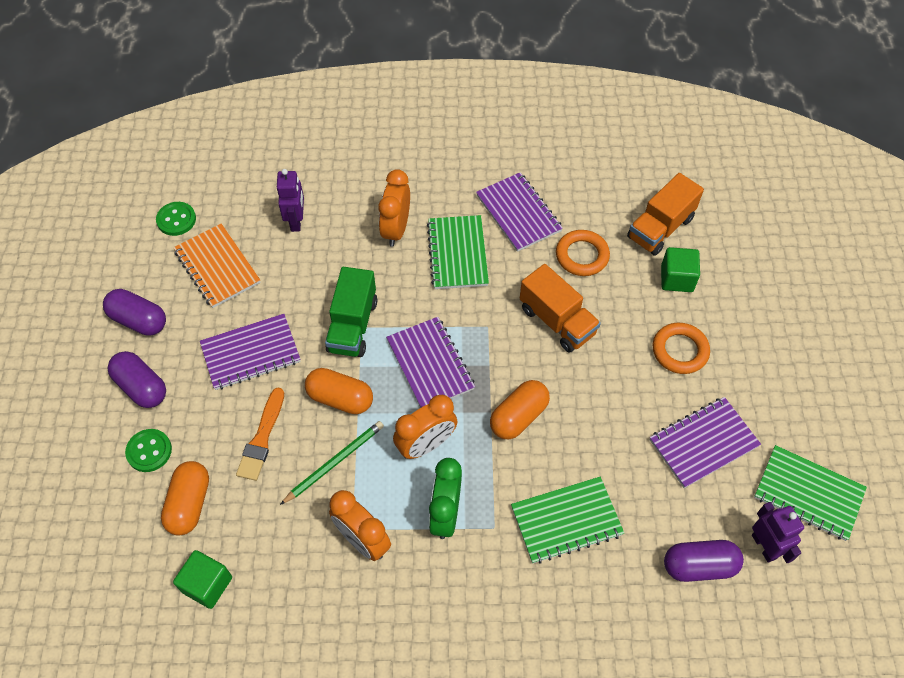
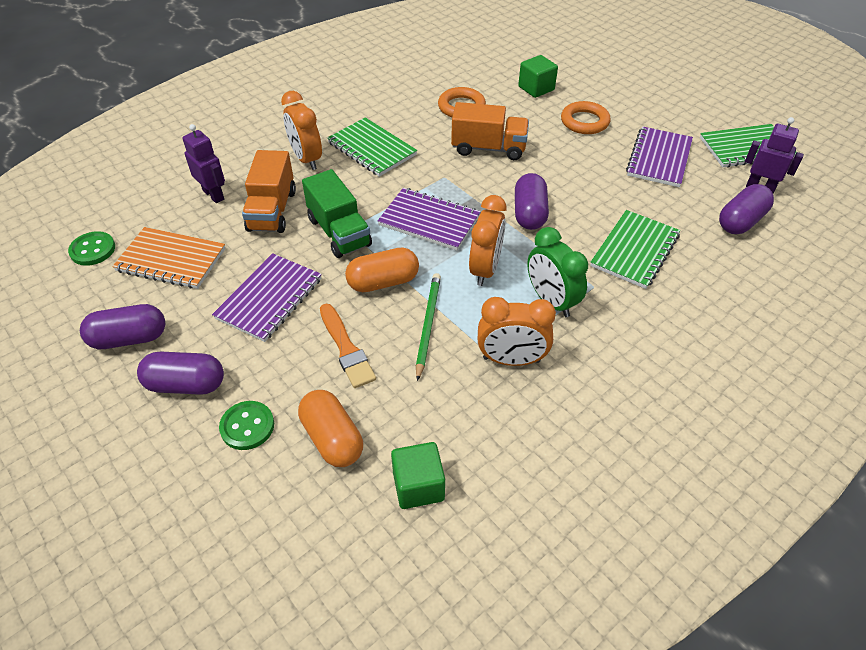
camera: 40 degrees left, 10 degrees down
purple notebook [476,172,563,252] -> none
orange capsule [490,380,550,439] -> purple capsule [515,173,549,230]
orange truck [627,173,704,256] -> orange truck moved to [242,150,296,233]

